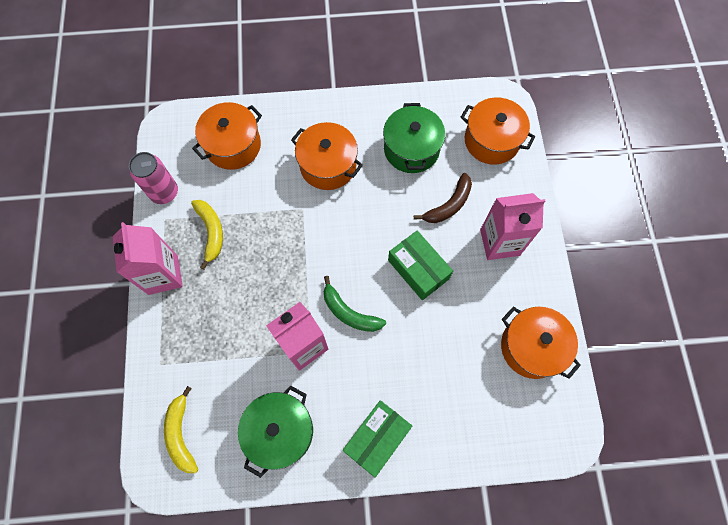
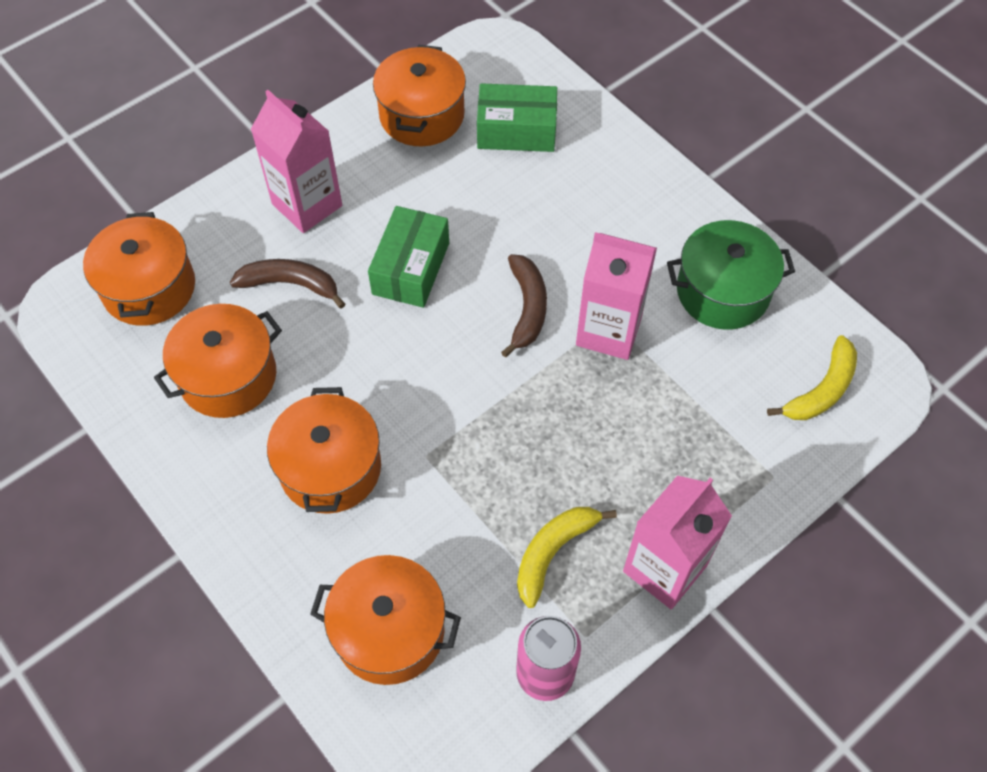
camera: 125 degrees left, 10 degrees down
green banana [324,276,386,332] -> brown banana [501,254,547,357]
green box [343,400,412,477] -> green box moved to [477,83,557,152]
green pot [383,103,445,173] -> orange pot [154,304,282,418]

